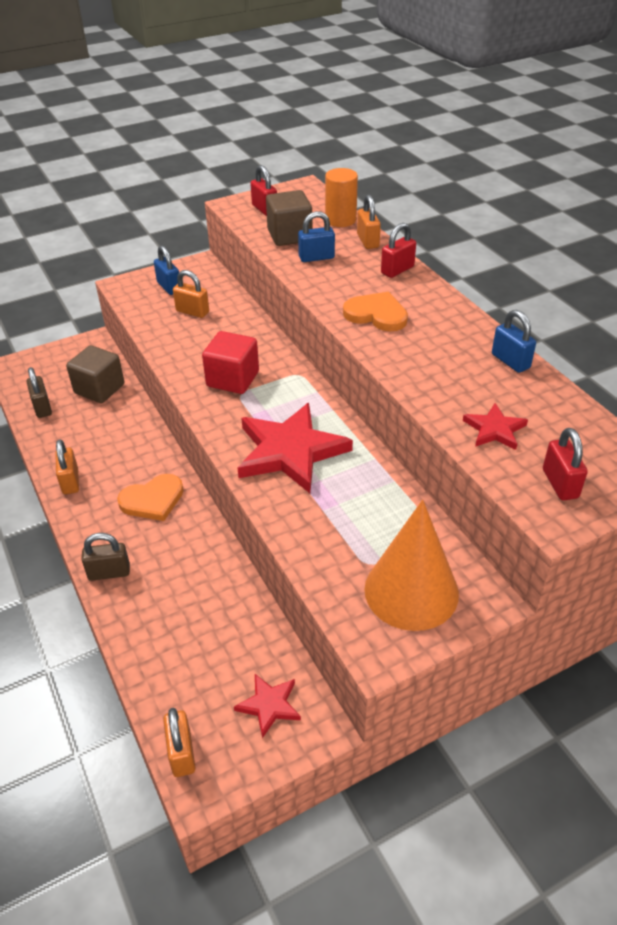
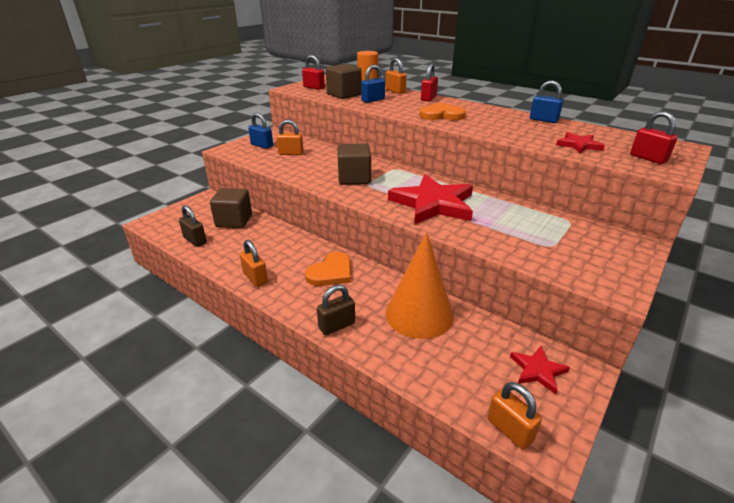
camera: 25 degrees left, 10 degrees down
red cube [202,331,259,394] -> brown cube [337,143,371,185]
orange cone [364,500,459,631] -> orange cone moved to [385,232,454,339]

